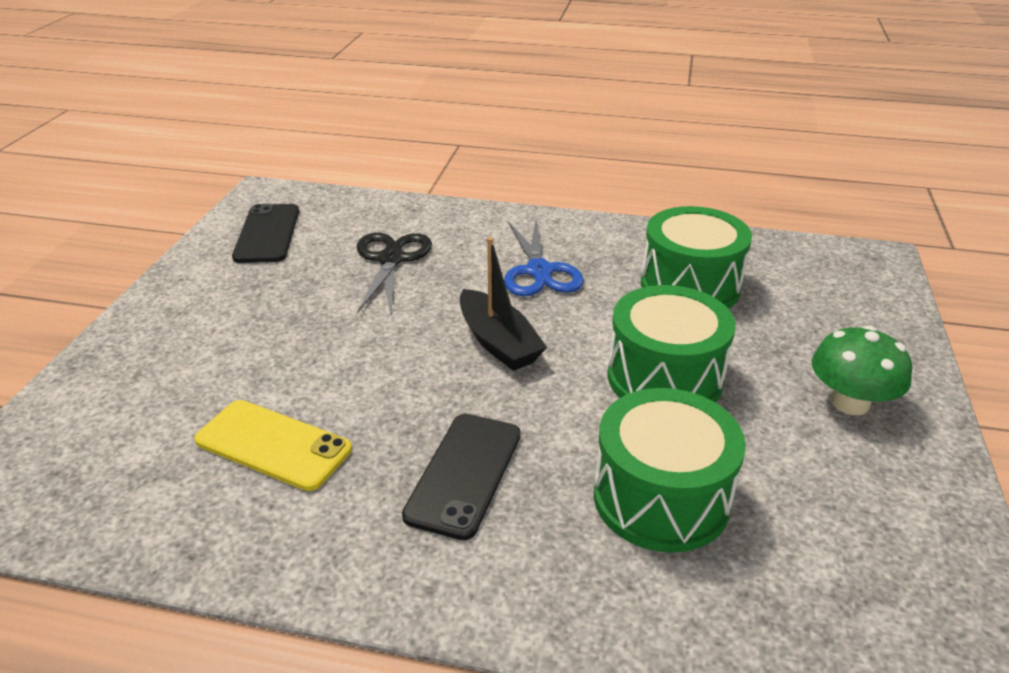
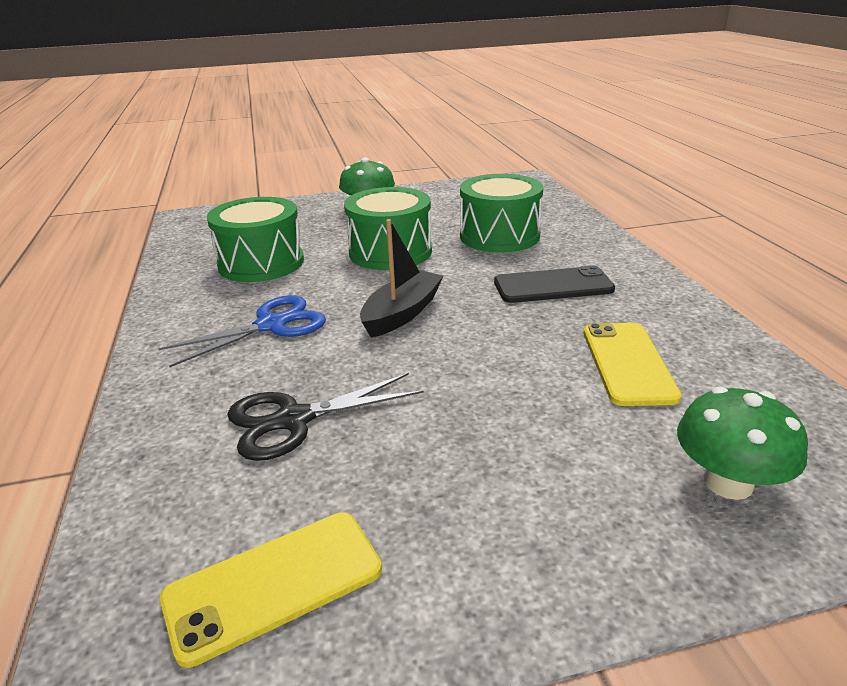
camera: 115 degrees left, 5 degrees down
black phone [232,204,299,263] -> yellow phone [160,512,382,668]
none -> green mushroom [677,387,808,500]

